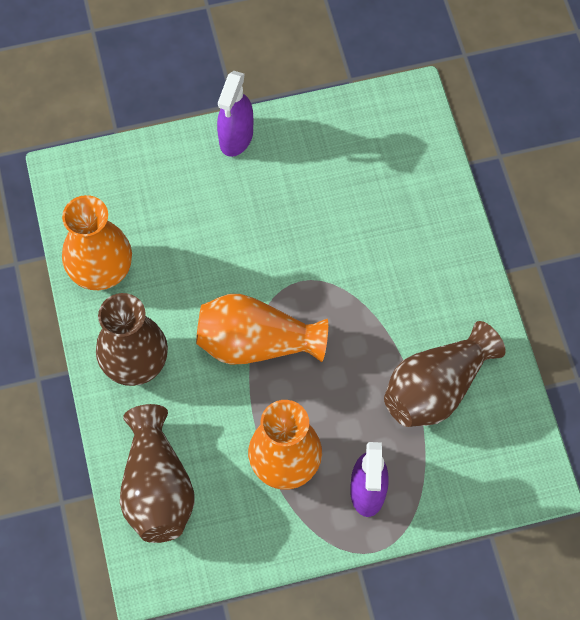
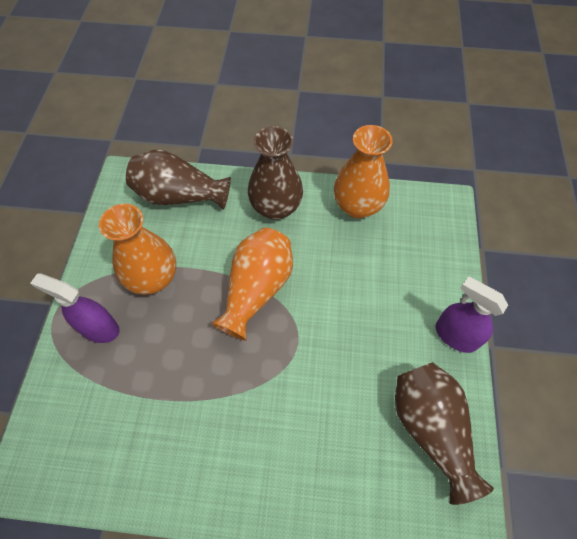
camera: 110 degrees right, 5 degrees down
brown vase [384,321,506,427] -> brown vase moved to [395,362,494,505]

